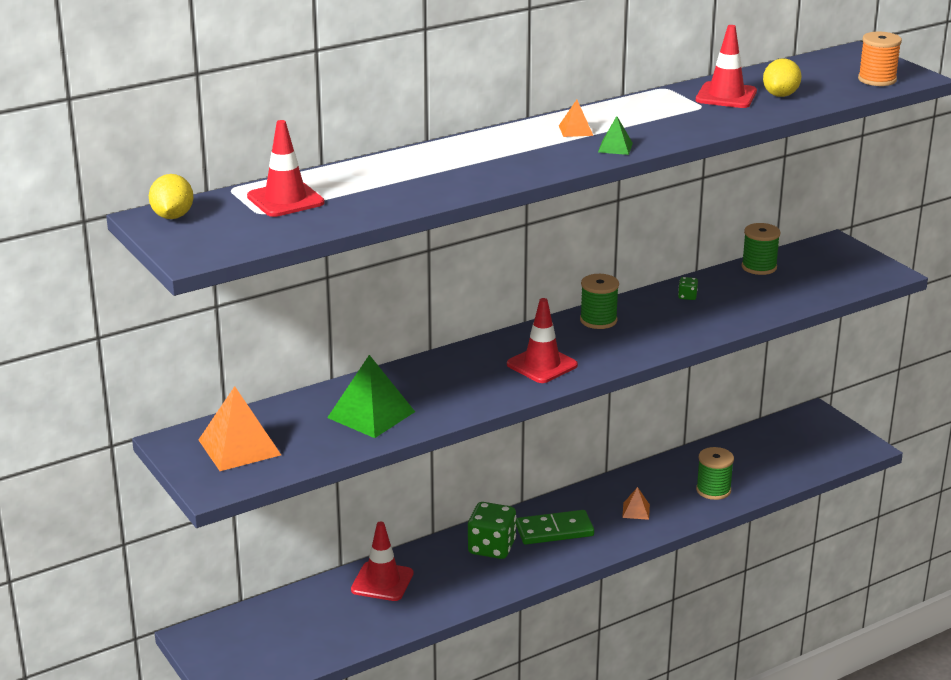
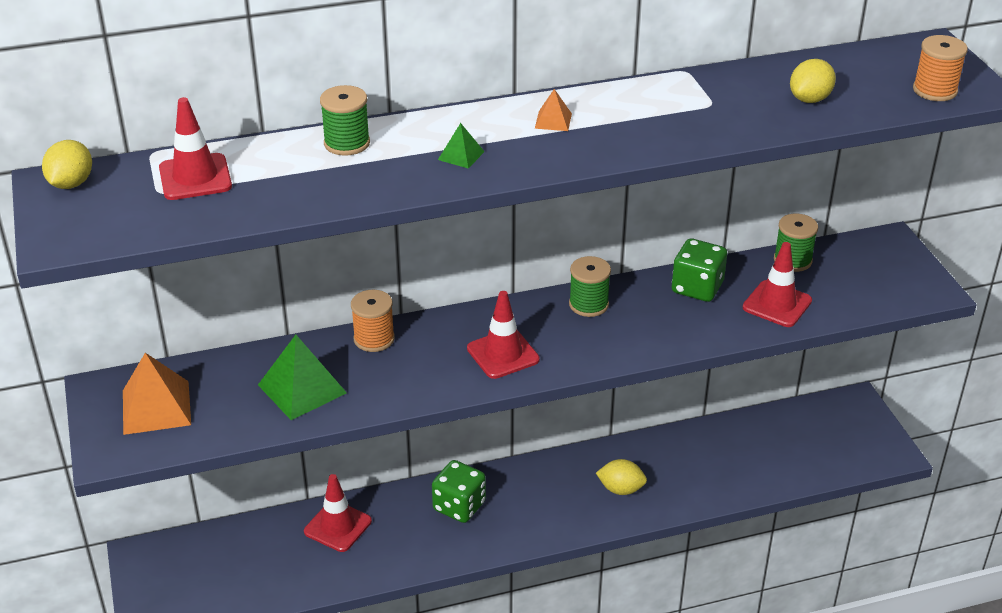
camera: 15 degrees right, 10 degrees up
green domino [516,510,594,544] -> none
green pyramid [598,116,633,155] -> green pyramid moved to [438,123,485,169]
orange pyramid [622,487,650,520] -> yellow lemon [596,459,647,495]
green dice [678,277,698,300] -> green dice [672,239,727,302], size x2.30
red traffic cone [696,25,757,108] -> red traffic cone moved to [743,242,812,327]
green spool [696,447,734,500] -> green spool moved to [320,85,370,156]
none -> orange spool [351,290,395,352]

